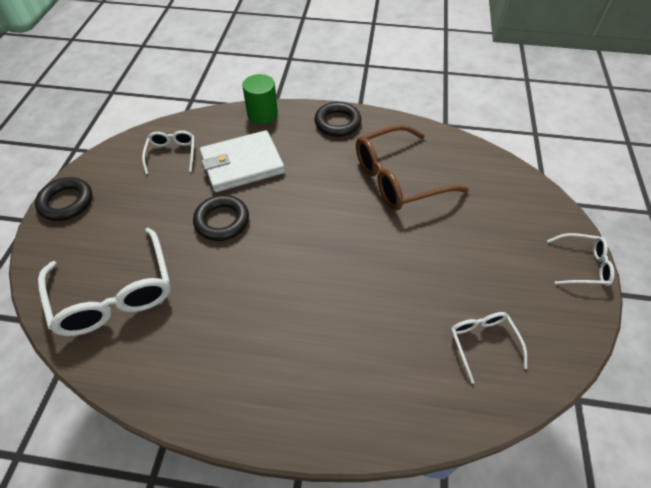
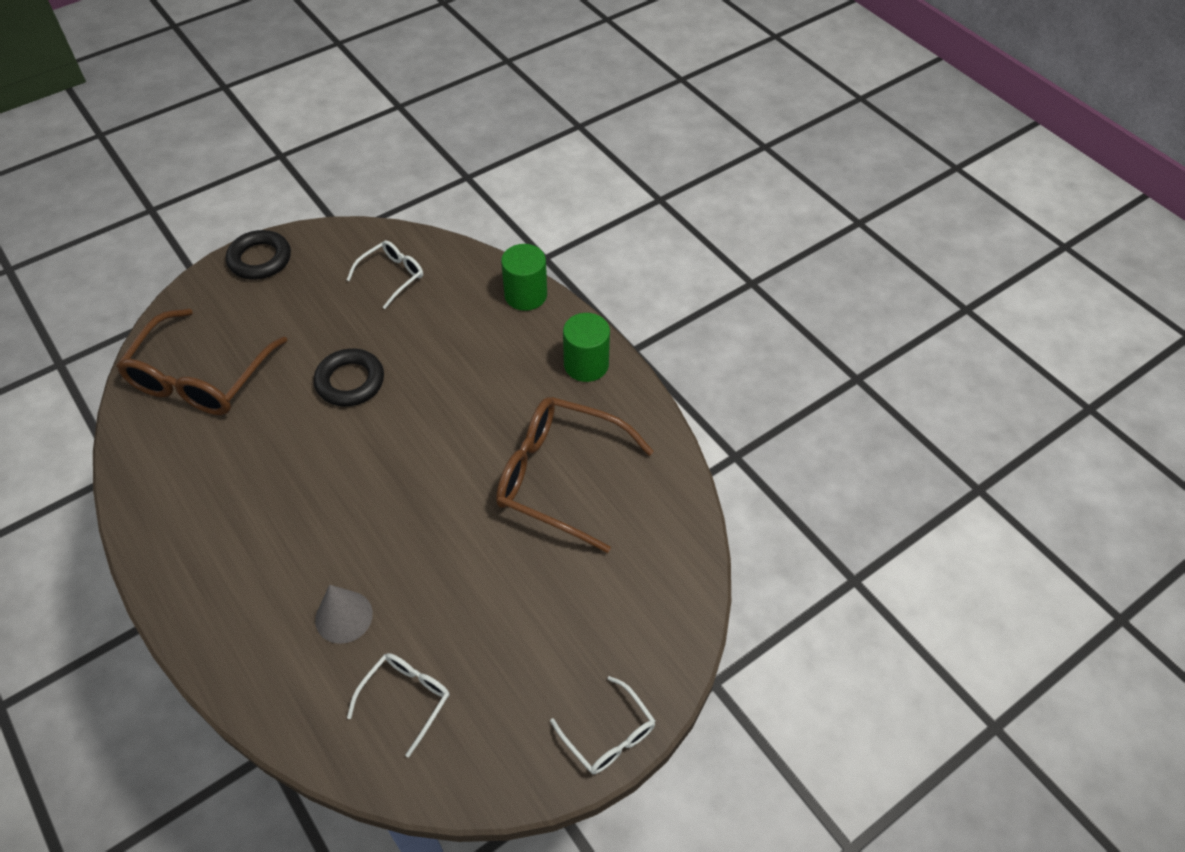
camera: 45 degrees right, 0 degrees up
white glasses [38,228,171,336] -> brown glasses [116,309,288,415]
white wallet [200,130,285,192] -> none
black ring [314,102,361,137] -> green cylinder [563,313,610,382]
none -> grey cone [315,585,373,644]

